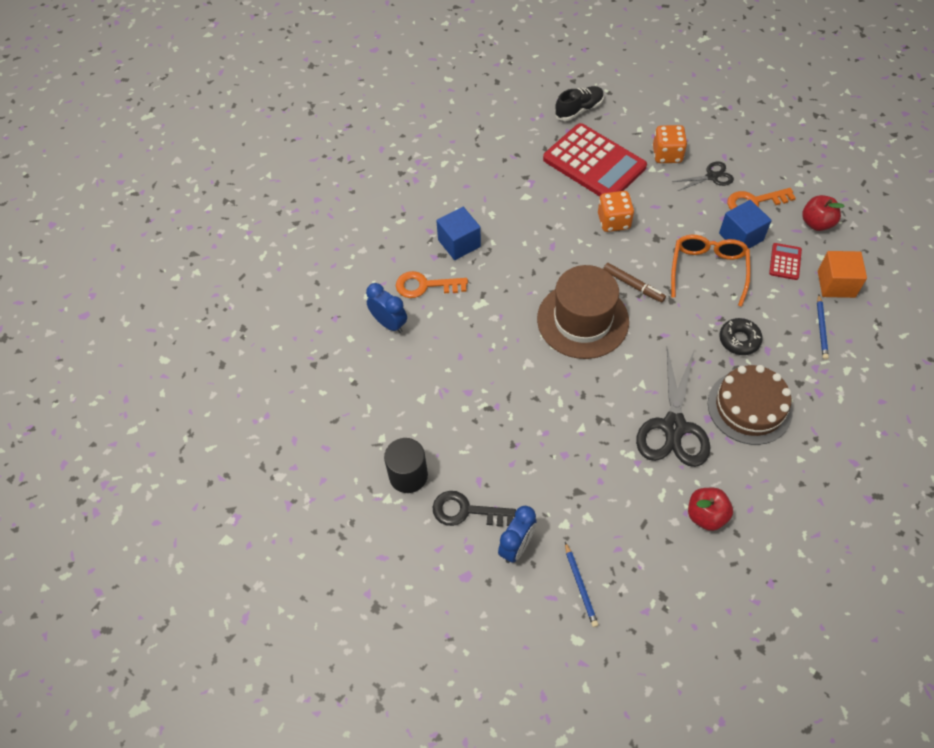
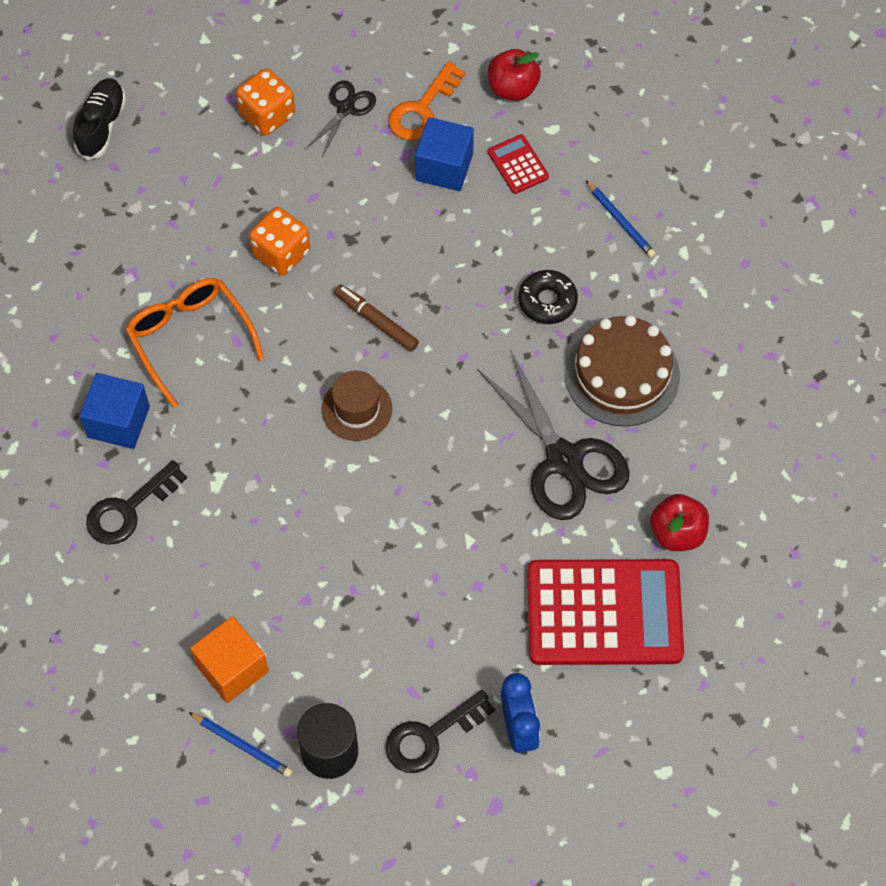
camera: 45 degrees left, 5 degrees up
blue clock [366,283,407,333] -> none
orange key [396,271,468,298] -> black key [86,460,187,545]
brown hat [537,265,629,359] -> brown hat [322,370,392,441], size x0.52
red calculator [543,123,647,197] -> red calculator moved to [527,559,684,665]
blue pencil [565,542,599,627] -> blue pencil moved to [189,712,293,777]
brown marker [603,263,666,303] -> brown marker turned 135 degrees counterclockwise [334,284,419,352]
orange glasses [671,235,751,307] -> orange glasses moved to [126,278,264,408]
orange cube [818,251,867,298] -> orange cube moved to [190,616,269,703]

